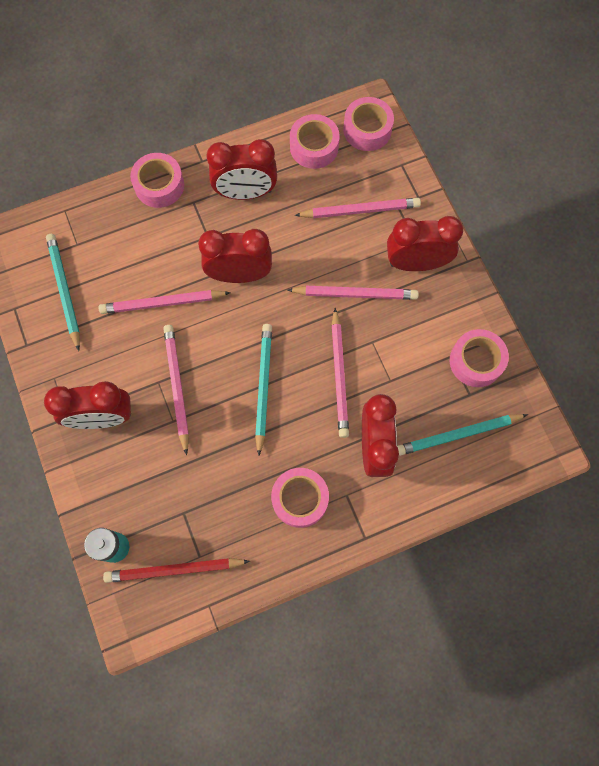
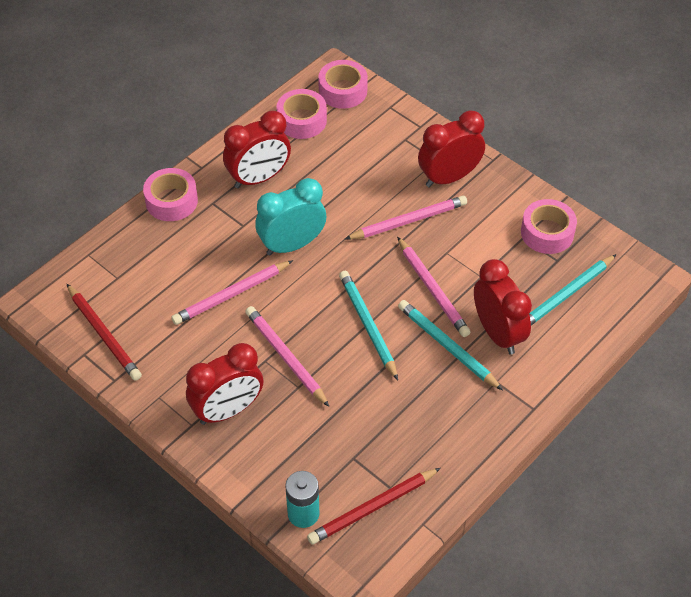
camera: 25 degrees left, 20 degrees down
turquoise pencil [46,234,80,351] -> turquoise pencil moved to [398,300,503,390]
red clock [198,229,272,283] -> turquoise clock [255,178,326,255]
pink tape [271,468,329,528] -> none
pink pencil [295,198,421,218] -> none
none -> red pencil [67,284,142,381]

